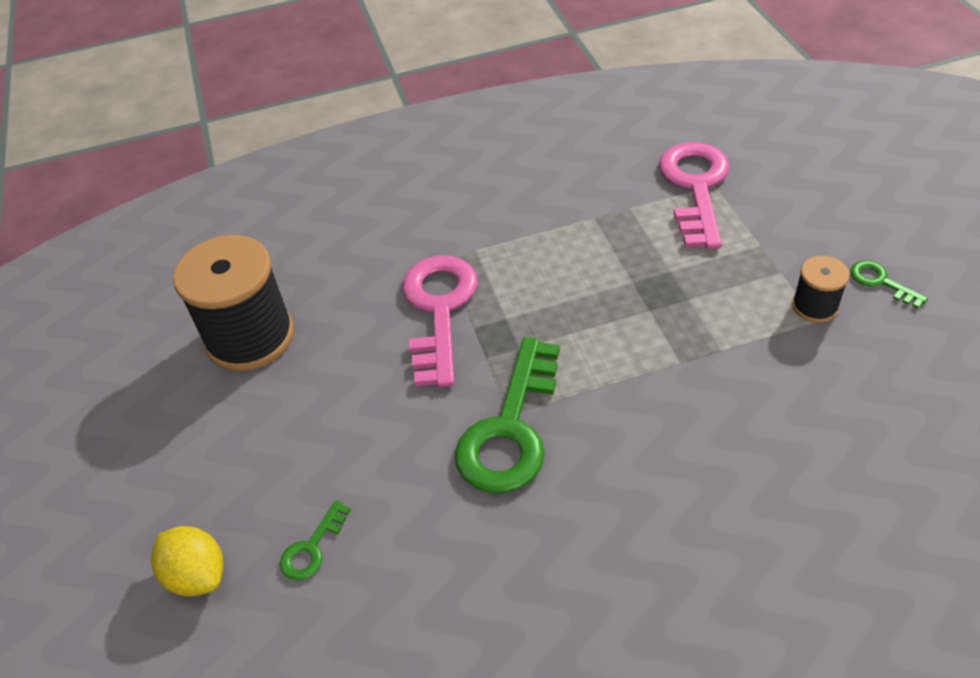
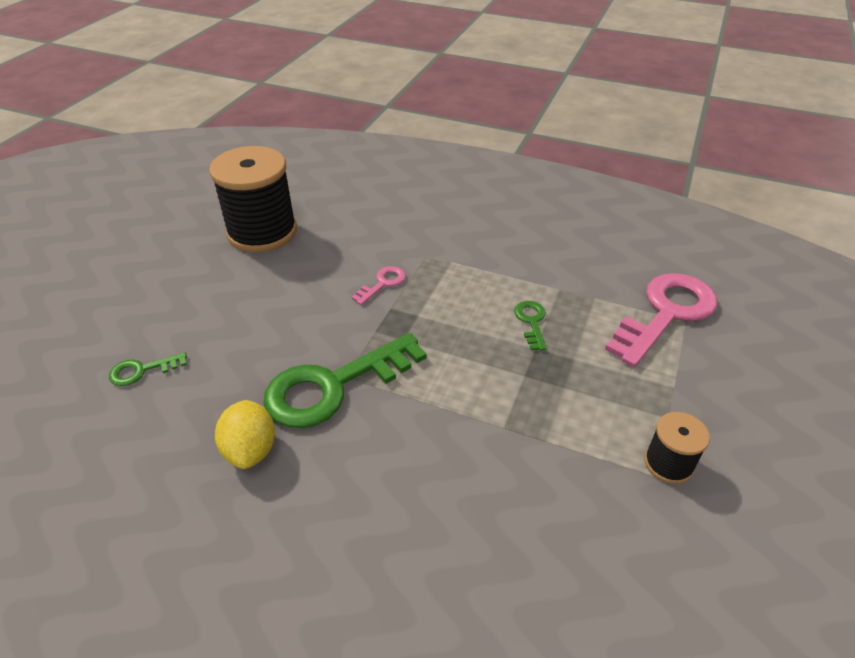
camera: 35 degrees right, 5 degrees down
yellow lemon [151,526,223,596] -> yellow lemon moved to [215,400,275,469]
pink key [402,255,478,387] -> pink key [352,266,406,305], size x0.45
green key [850,260,928,309] -> green key moved to [514,301,547,351]

